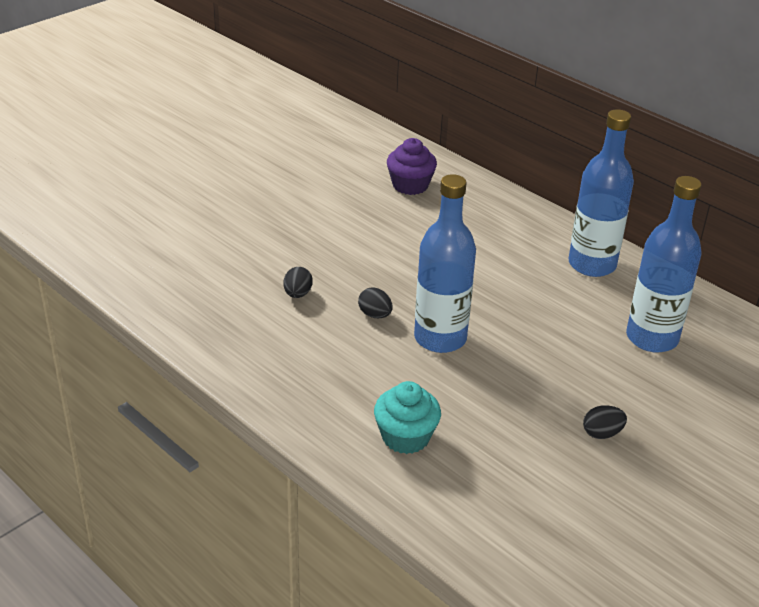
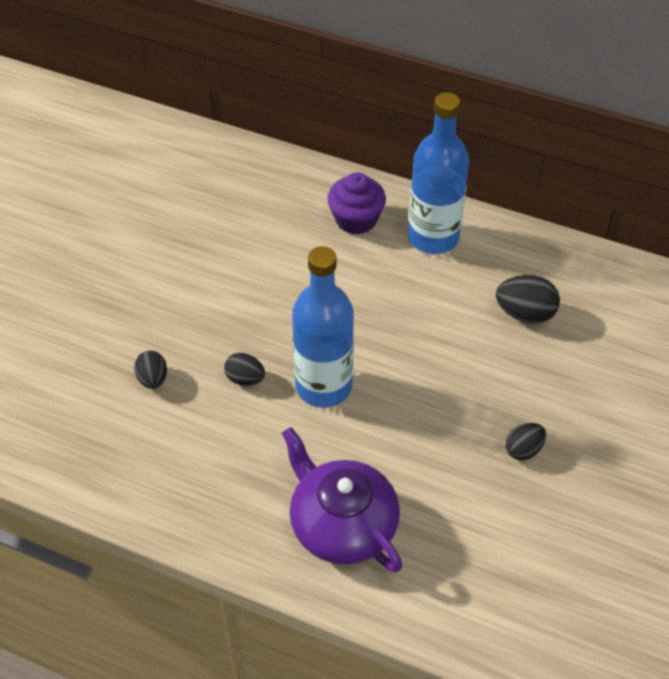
camera: 20 degrees left, 15 degrees up
turquoise cupcake [374,381,441,454] -> purple teapot [282,427,402,573]
purple cupcake [387,138,437,195] -> purple cupcake moved to [328,172,386,234]
blue bottle [626,176,701,353] -> black egg [496,275,560,324]

